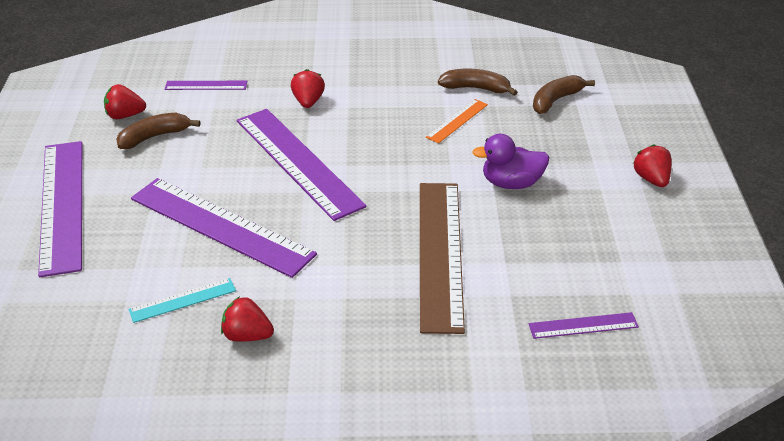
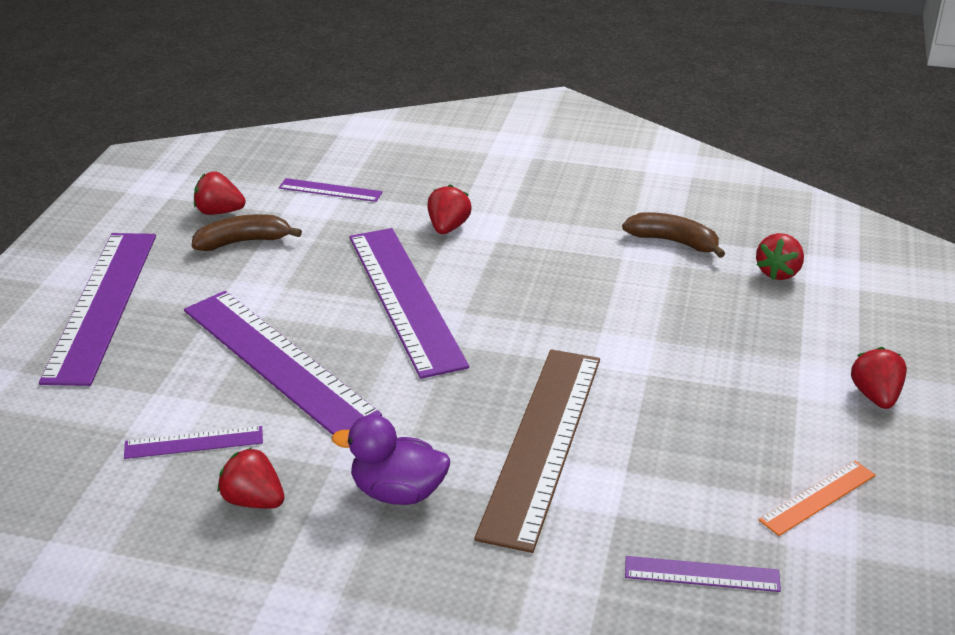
camera: 15 degrees right, 5 degrees down
turquoise ruler [129,278,236,323] -> purple ruler [124,426,263,459]
orange ruler [426,99,488,144] -> orange ruler moved to [759,461,876,536]
purple duck [472,134,549,189] -> purple duck moved to [332,415,450,505]
brown banana [533,75,595,114] -> red strawberry [756,233,804,280]

